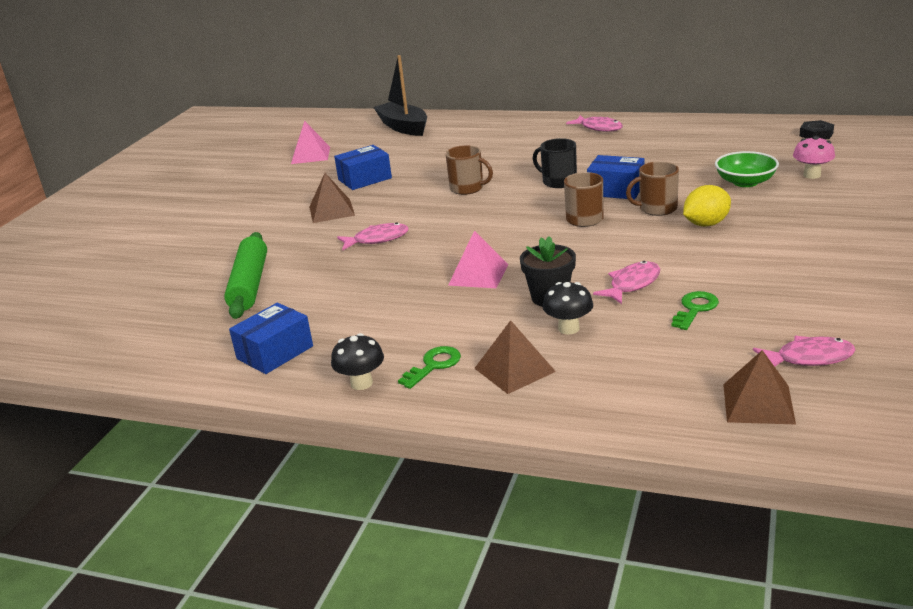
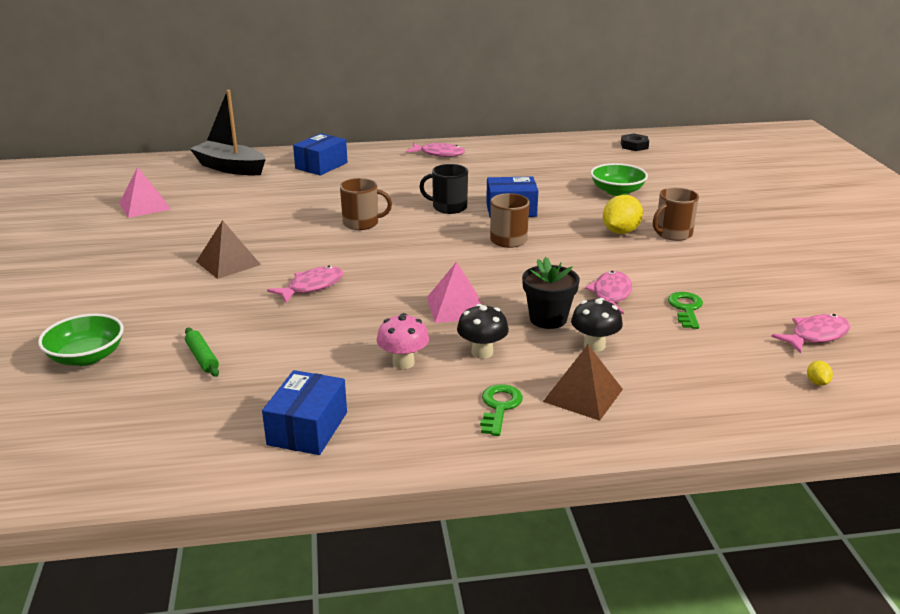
camera: 30 degrees left, 0 degrees up
green rolling pin [224,232,267,319] -> green rolling pin [185,328,219,377], size x0.48
black mushroom [331,333,384,390] -> black mushroom moved to [457,304,509,359]
blue box [334,145,392,190] -> blue box moved to [293,133,348,175]
brown mug [626,161,679,216] -> brown mug moved to [653,187,699,241]
brown pyramid [723,350,796,424] -> yellow lemon [807,361,833,386]
pink mushroom [793,136,835,179] -> pink mushroom moved to [377,313,429,369]
none -> green bowl [38,314,124,366]

